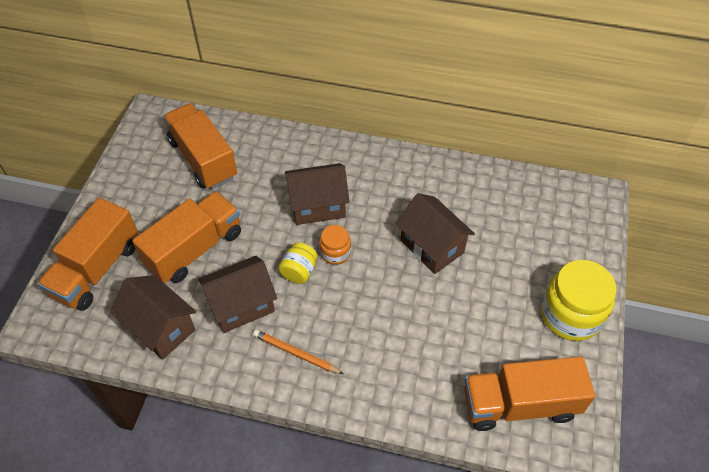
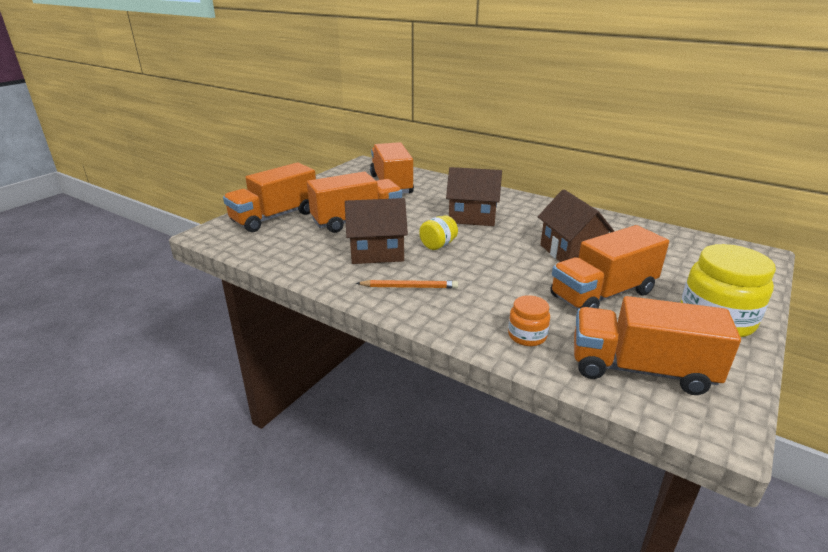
camera: 20 degrees right, 25 degrees down
brown house [110,275,196,360] -> none
orange pencil [253,329,344,374] -> orange pencil turned 135 degrees clockwise [356,280,458,289]
orange jar [319,225,351,265] -> orange jar moved to [508,295,550,346]
none -> orange truck [550,225,669,310]

